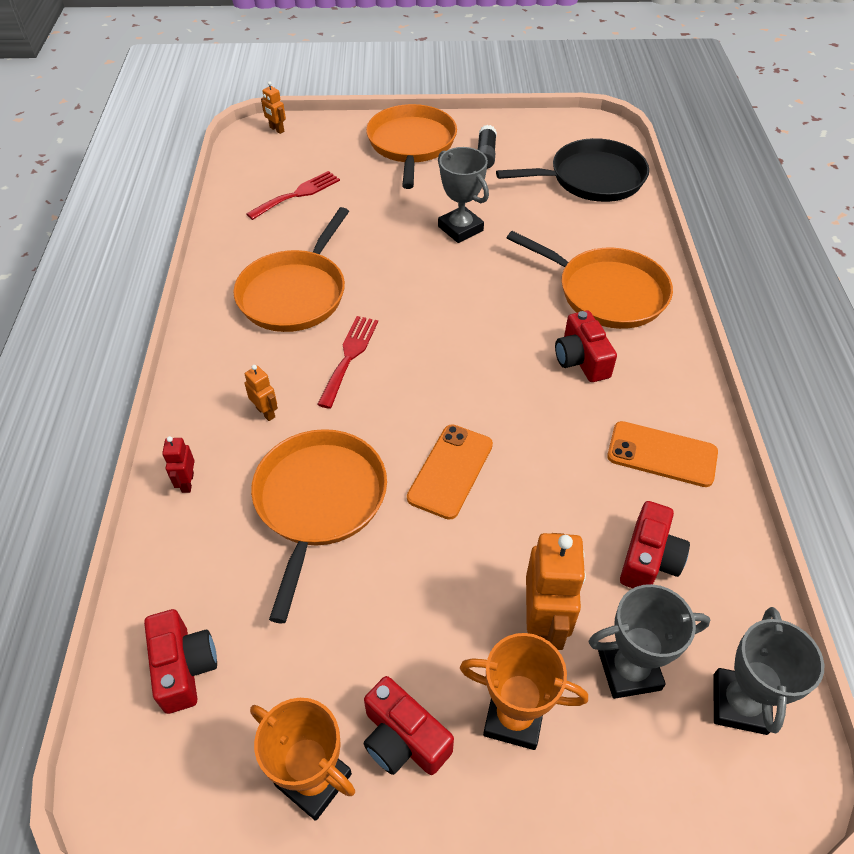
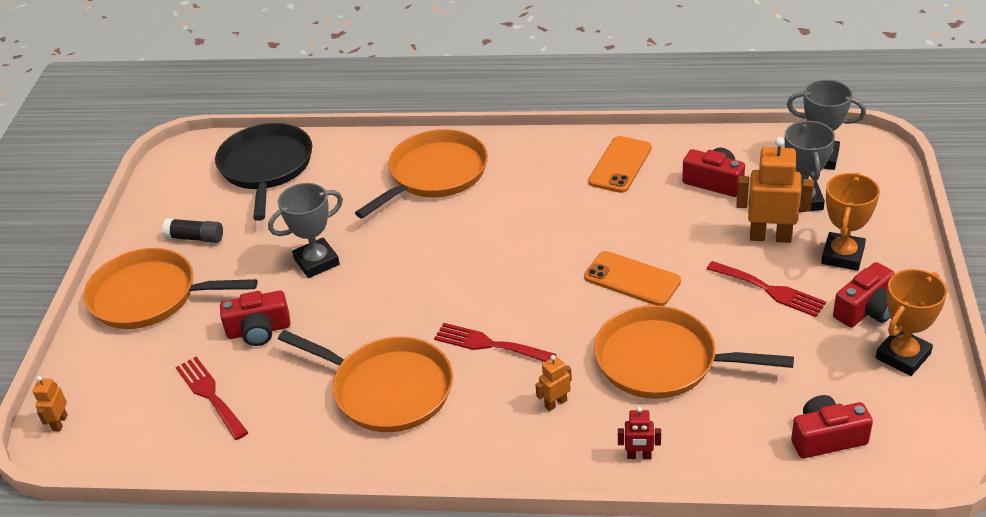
camera: 80 degrees left, 10 degrees down
orange robot [261,81,286,134] -> orange robot turned 135 degrees clockwise [33,376,67,431]
red camera [555,311,617,382] -> red camera moved to [220,290,290,346]
none -> red fork [707,261,826,317]

